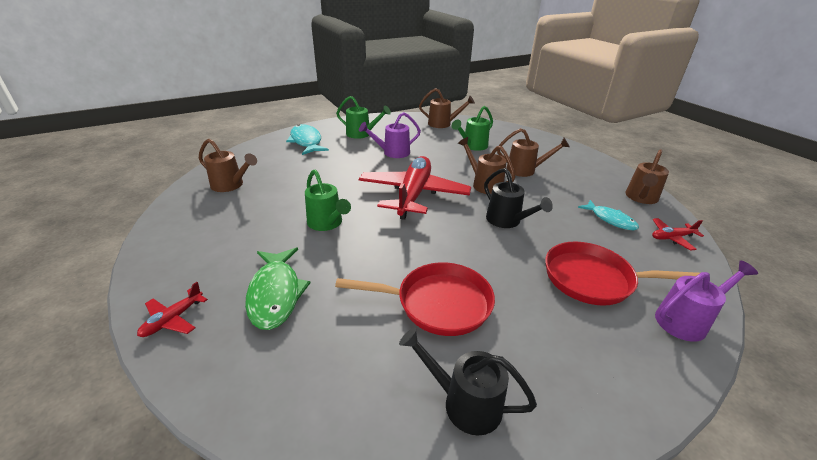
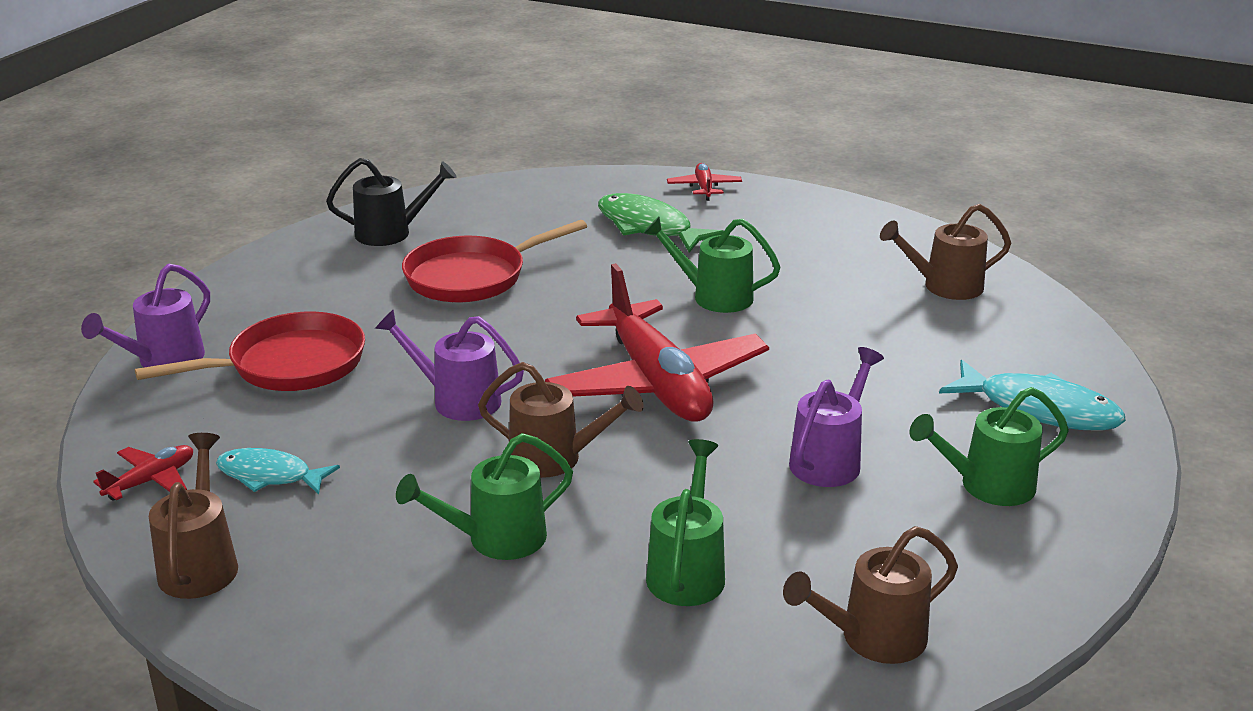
camera: 145 degrees right, 5 degrees down
black watering can [484,168,553,228] -> purple watering can [375,309,524,421]
brown watering can [497,128,570,177] -> green watering can [396,433,573,560]

